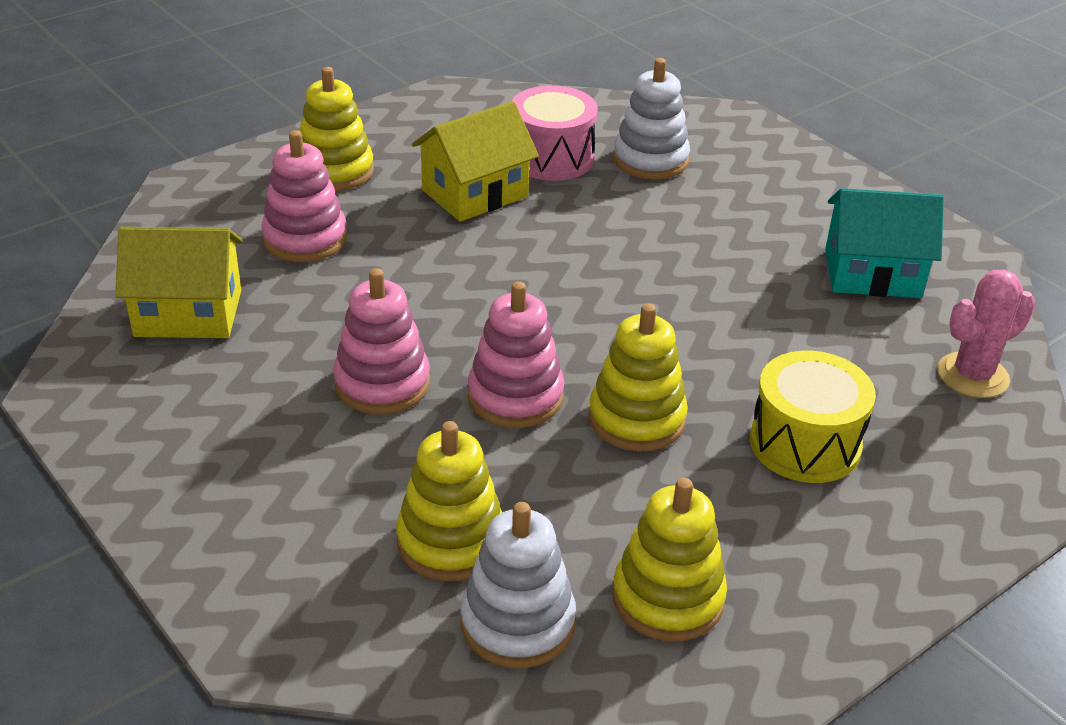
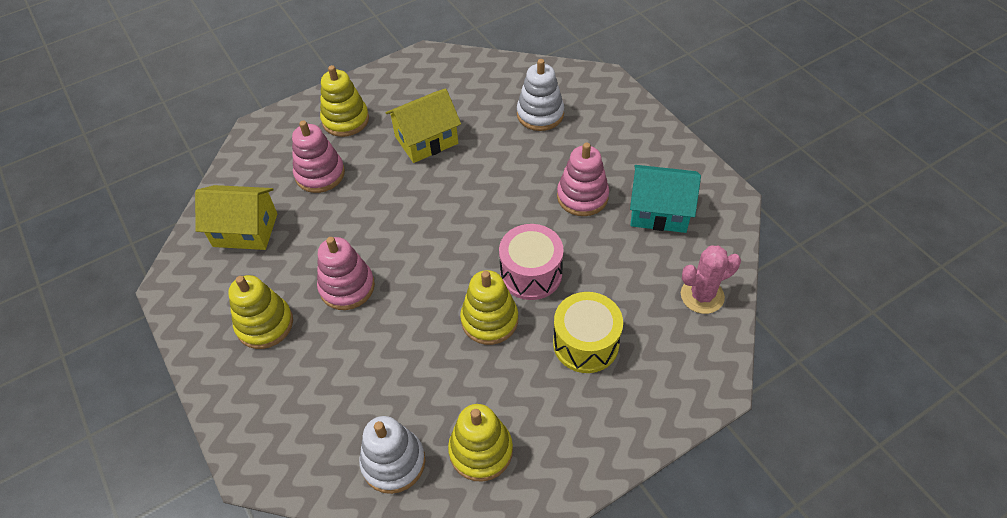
camera: 10 degrees right, 15 degrees up
yellow stacking toy [396,421,502,581] -> yellow stacking toy moved to [228,275,293,349]
pink stacking toy [468,281,564,428] -> pink stacking toy moved to [557,143,609,216]
pink drum [512,85,598,181] -> pink drum moved to [499,224,564,300]

